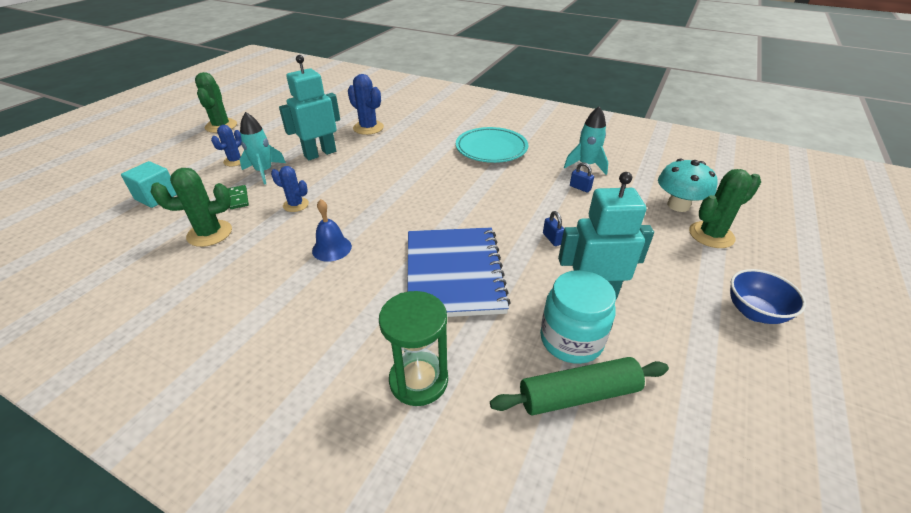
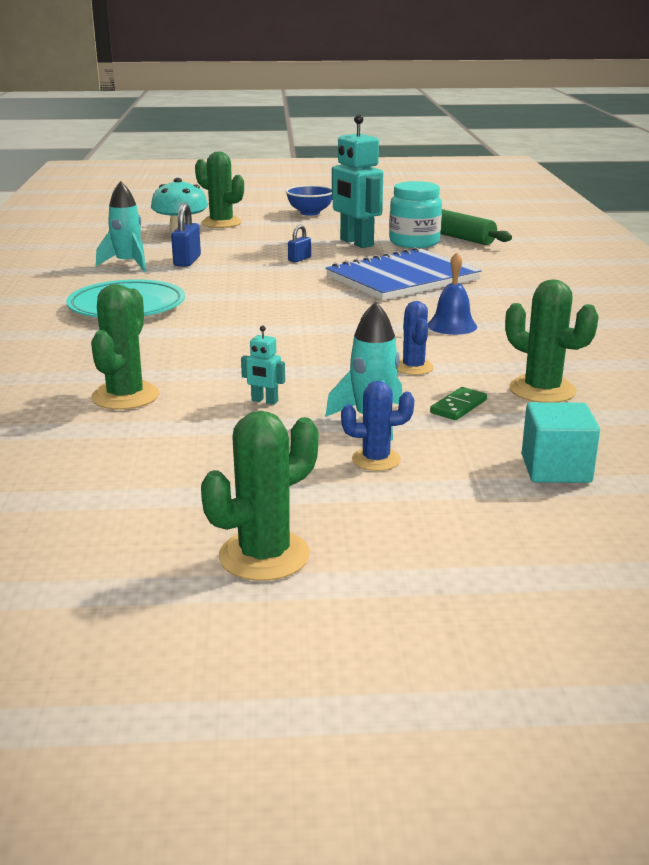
camera: 120 degrees left, 15 degrees down
turquoise robot [279,55,340,160] -> turquoise robot [241,325,285,405], size x0.42
blue cactus [348,74,384,135] -> green cactus [91,284,159,410]
green hourglass [379,291,448,406] -> none
blue padlock [570,162,594,193] -> blue padlock [171,203,201,267], size x1.64

